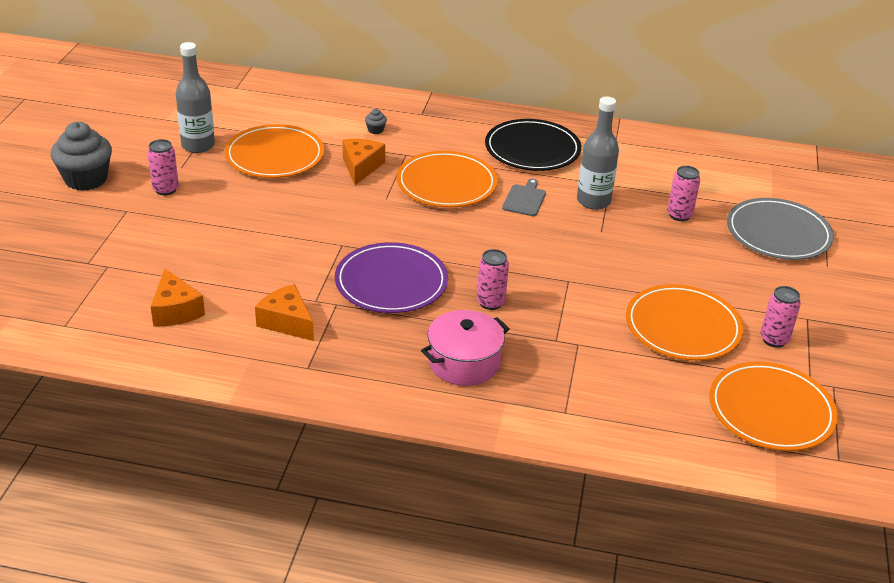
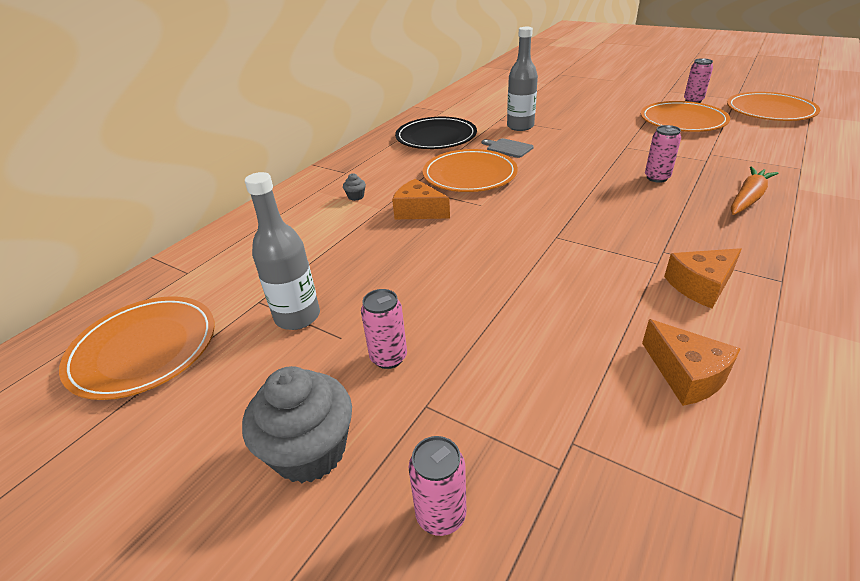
camera: 65 degrees left, 0 degrees up
orange cheese [151,269,205,326] -> orange cheese turned 60 degrees clockwise [642,319,741,406]
orange plate [225,124,324,178] -> orange plate moved to [59,296,215,400]
purple plate [335,242,448,313] -> none
pink pot [421,310,510,386] -> orange carrot [731,166,779,215]
pink can [667,166,700,221] -> pink can moved to [408,436,466,536]
grey plate [727,198,834,260] -> none

